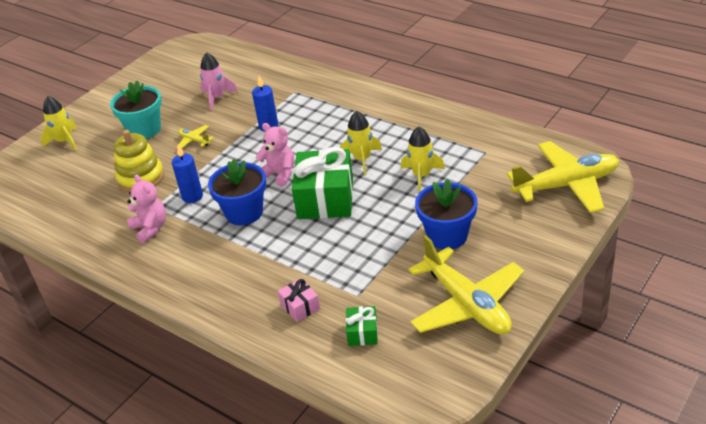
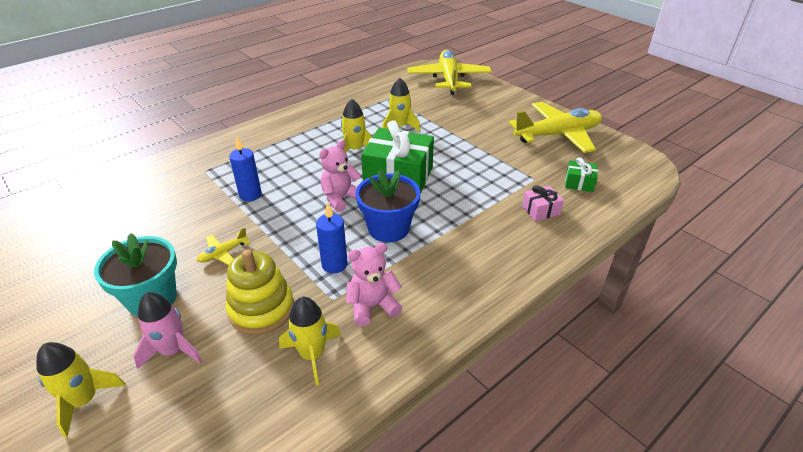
camera: 80 degrees left, 0 degrees up
pink rocket [200,52,238,111] -> pink rocket moved to [133,292,203,370]
blue flower pot [415,179,477,249] -> none
none -> yellow rocket [279,297,341,386]

